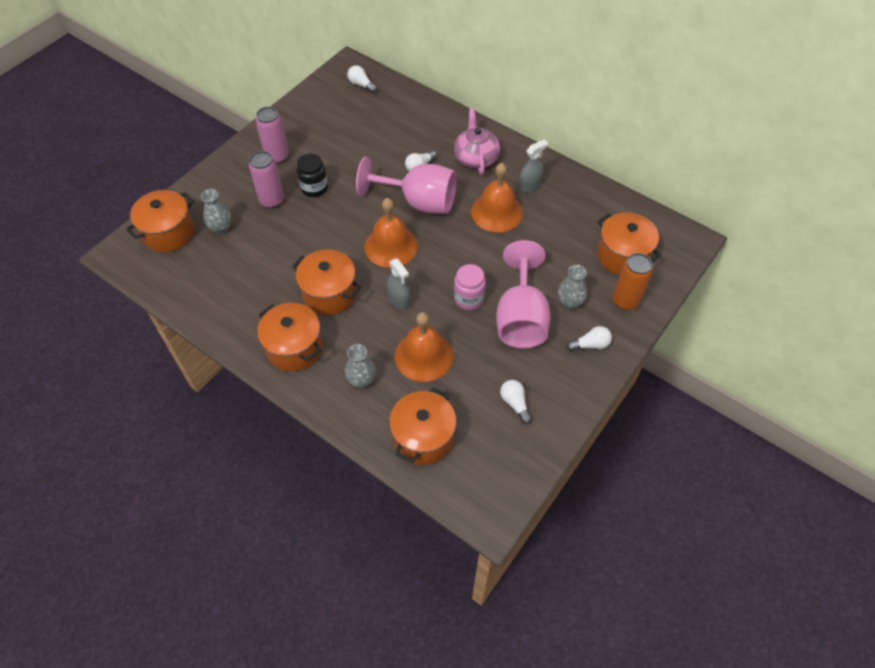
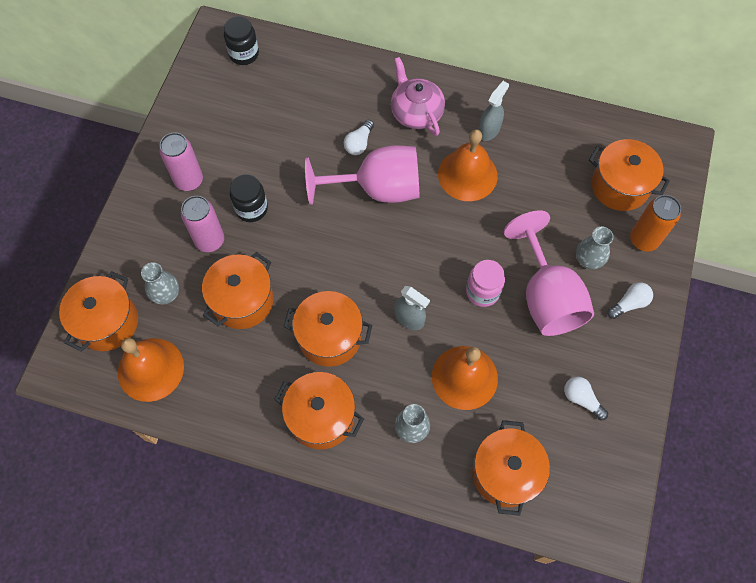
camera: 20 degrees left, 10 degrees up
white light bulb [347,65,377,93] -> black jar [224,16,259,65]
orange bell [365,198,418,268] -> orange bell moved to [118,338,184,402]
none -> orange pot [202,252,273,329]

